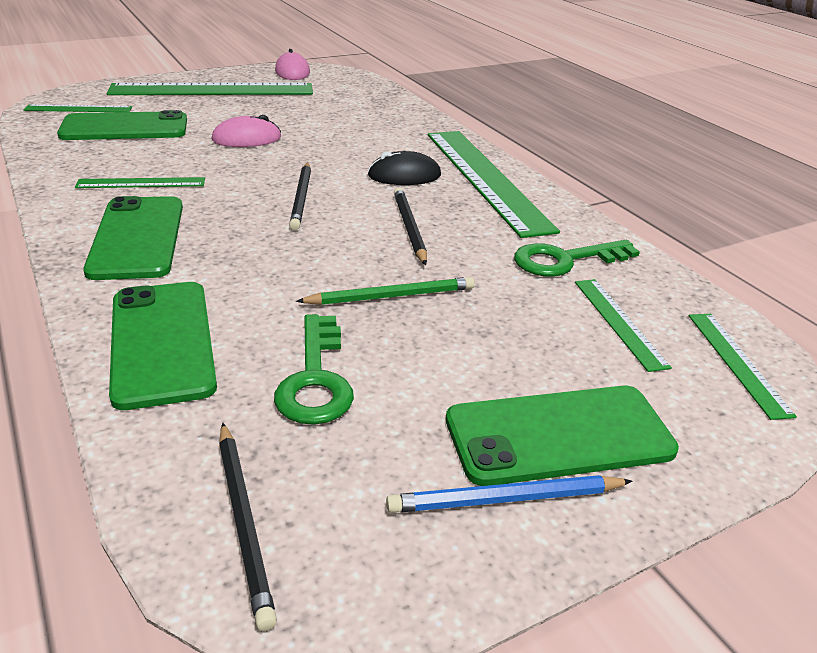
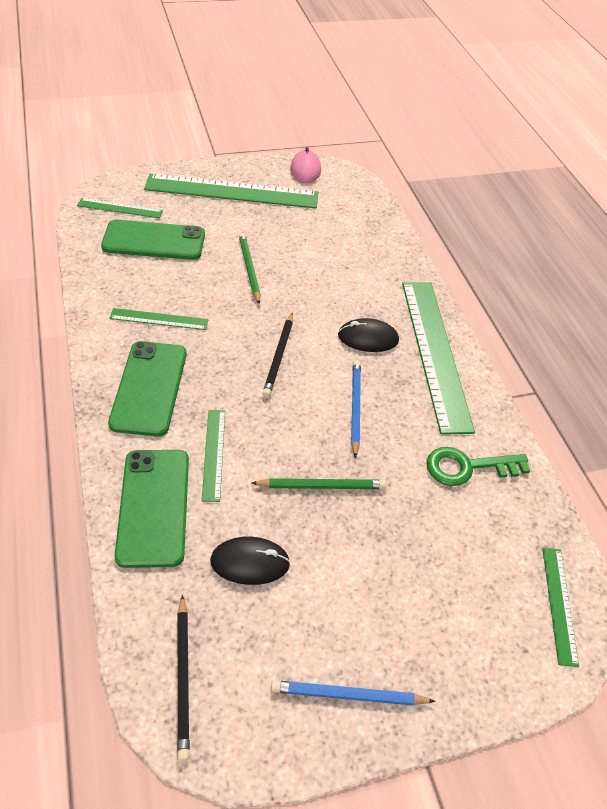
camera: 10 degrees right, 15 degrees up
pink mouse [211,115,281,147] -> green pencil [239,233,260,304]
green key [274,314,354,425] -> black mouse [210,537,291,585]
black pencil [394,187,427,265] -> blue pencil [351,360,361,458]
green phone [446,386,679,486] -> none
green ruler [575,279,672,372] -> green ruler moved to [202,410,225,502]

